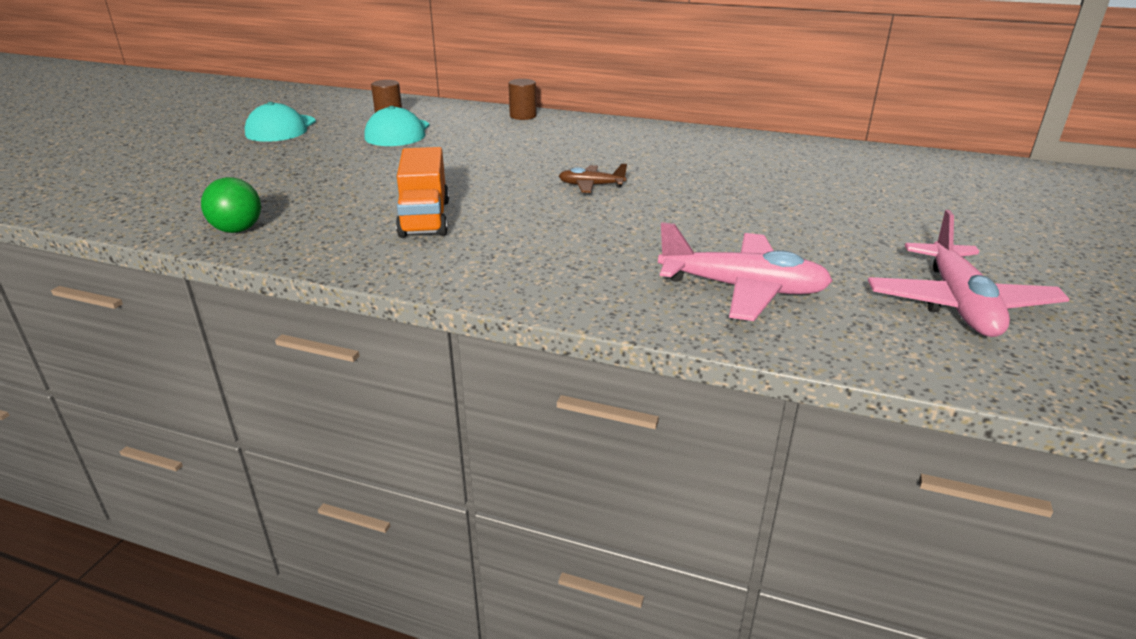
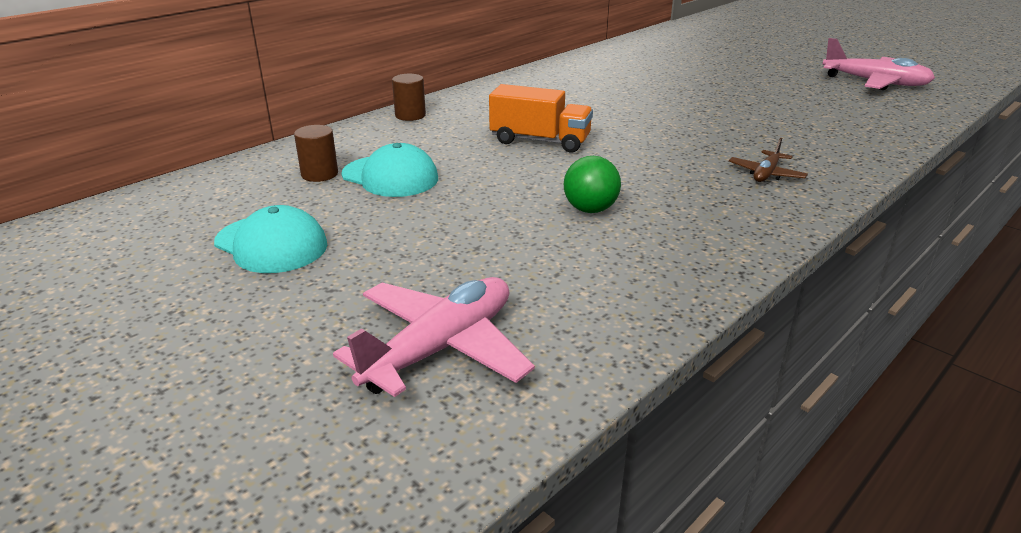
camera: 65 degrees left, 0 degrees up
green ball [201,177,261,233] -> green ball moved to [564,156,621,213]
orange truck [396,147,449,238] -> orange truck moved to [489,84,593,153]
brown plane [559,163,627,193] -> brown plane moved to [729,138,808,182]
pink plane [658,222,833,321] -> pink plane moved to [333,277,535,397]

